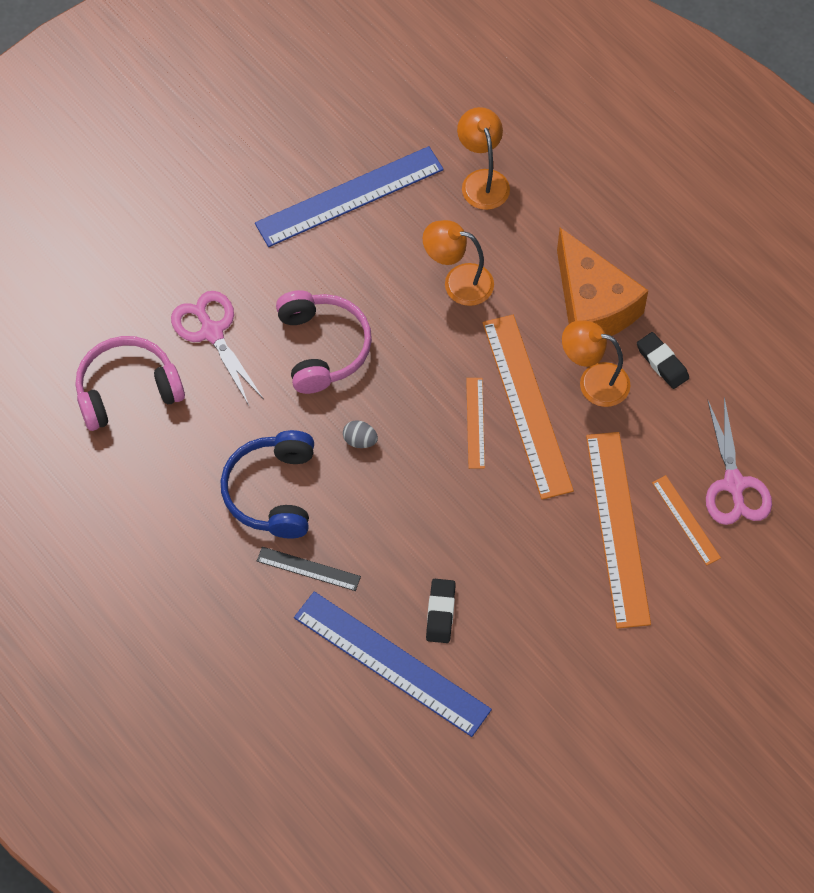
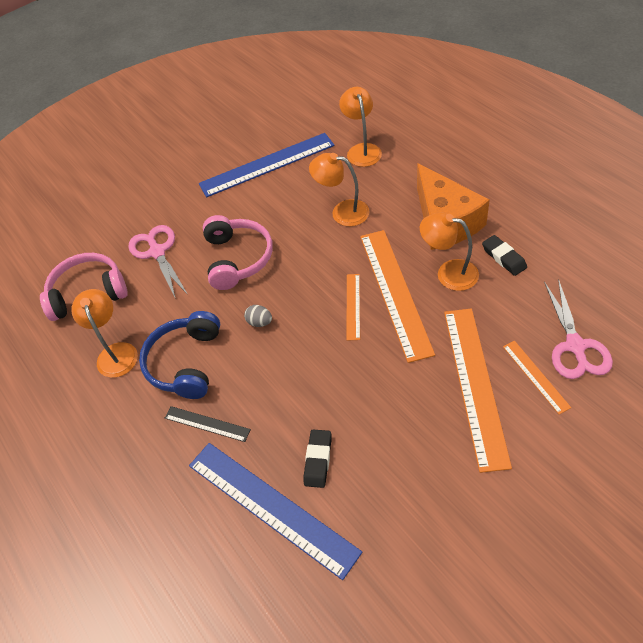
camera: 10 degrees right, 10 degrees down
none -> orange lamp [71,289,138,378]

